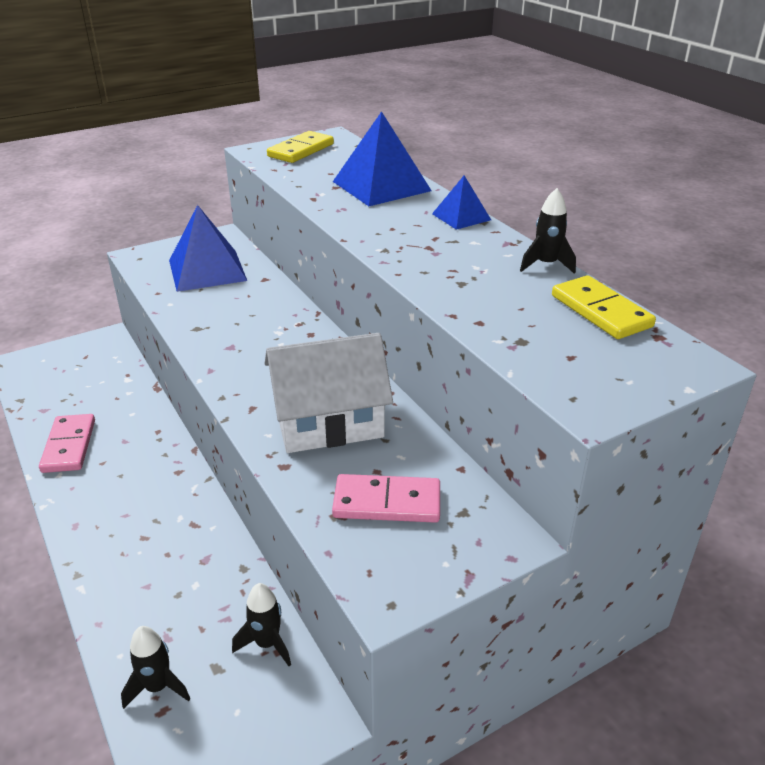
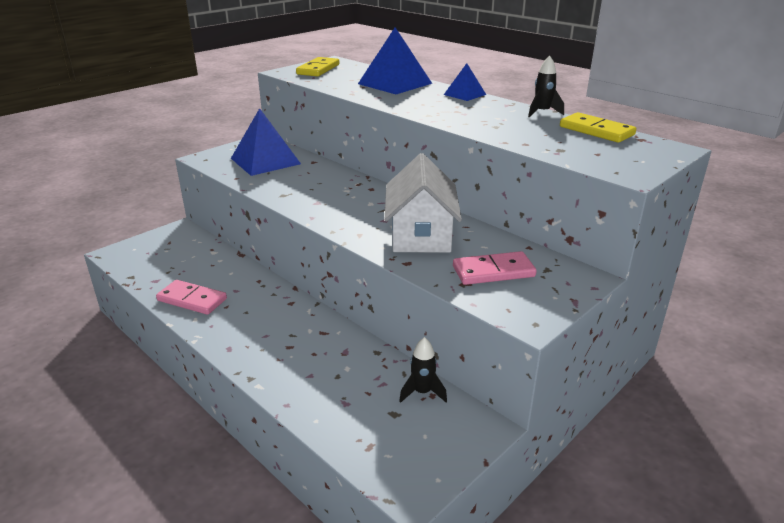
camera: 15 degrees left, 5 degrees down
pink domino [39,414,95,473] -> pink domino turned 45 degrees counterclockwise [156,280,227,315]
black rocket [121,626,190,709] -> none
white house [265,333,393,453] -> white house turned 60 degrees counterclockwise [385,153,462,253]

